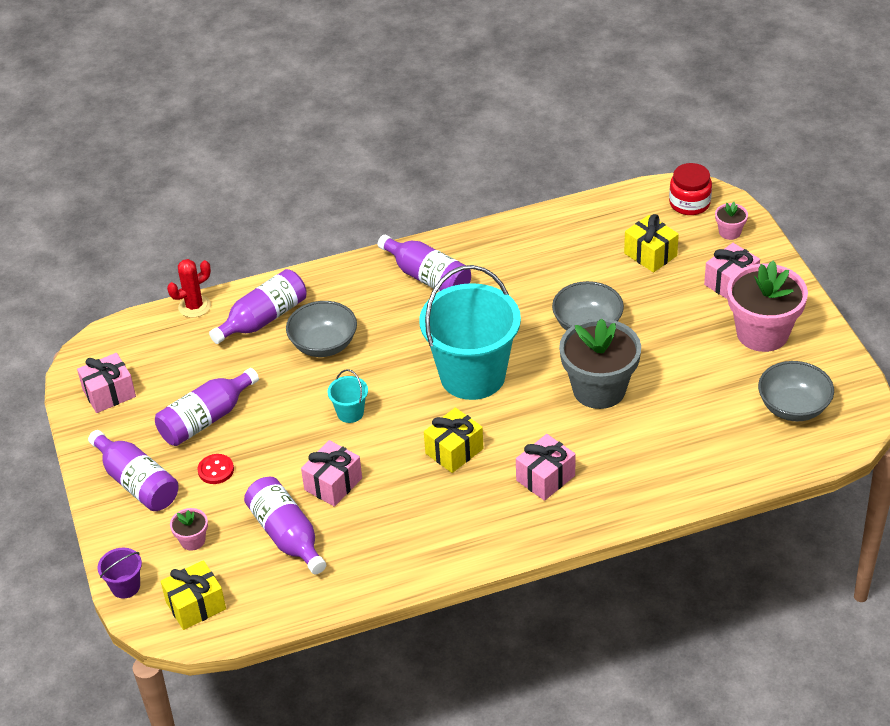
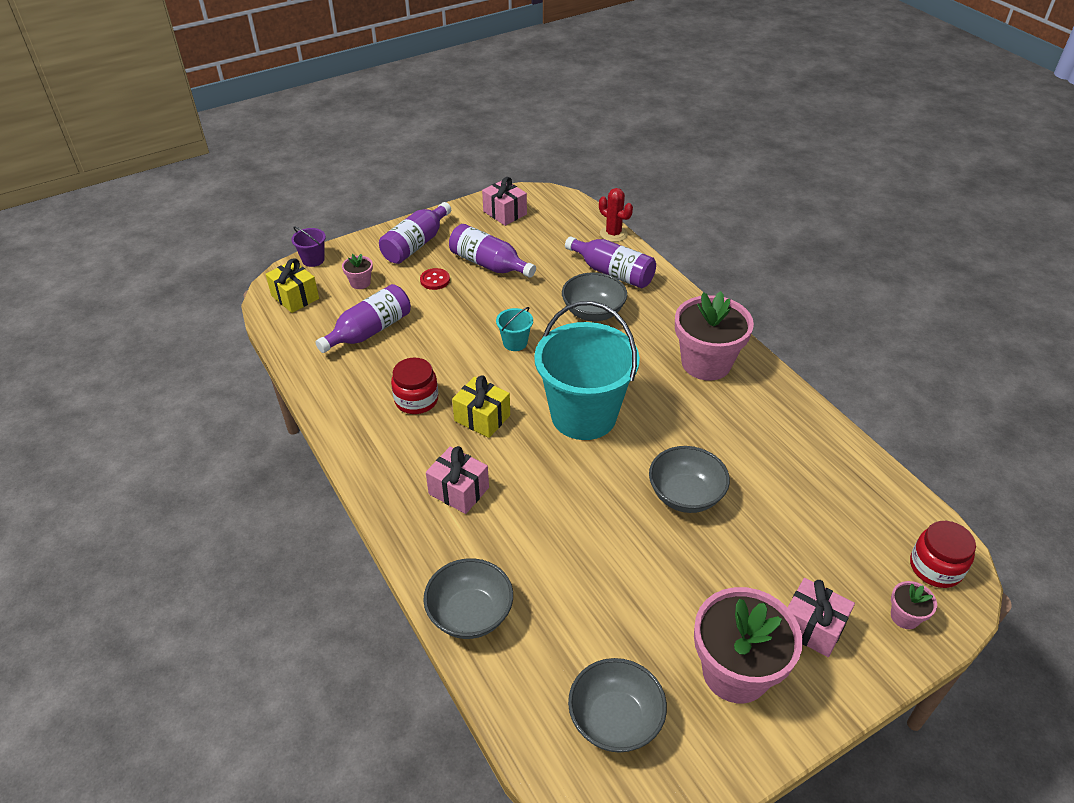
camera: 75 degrees right, 0 degrees up
pink gift [301,440,362,507] -> none
purple bottle [378,235,471,292] -> pink flower pot [675,291,754,381]
grey flower pot [559,318,641,409] -> none
yellow gift [624,214,679,272] -> none
none -> red jar [391,358,438,414]
none -> grey bowl [423,558,513,639]

